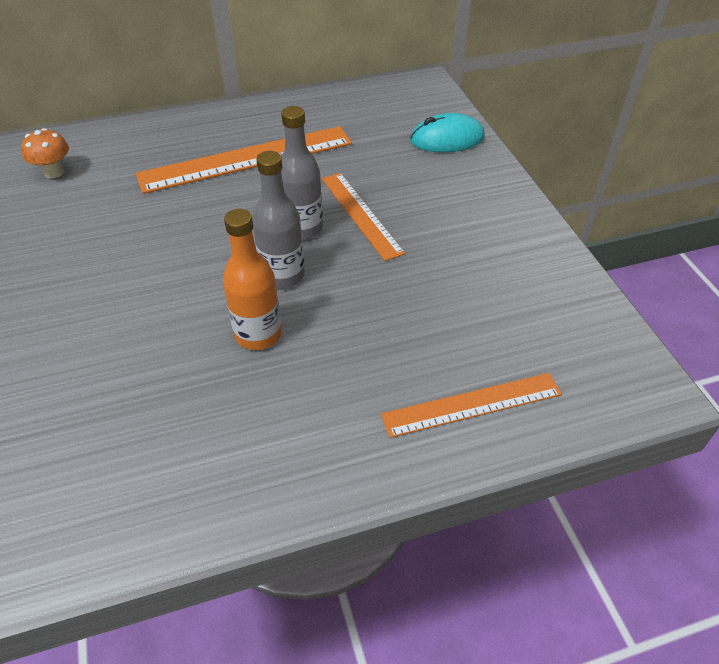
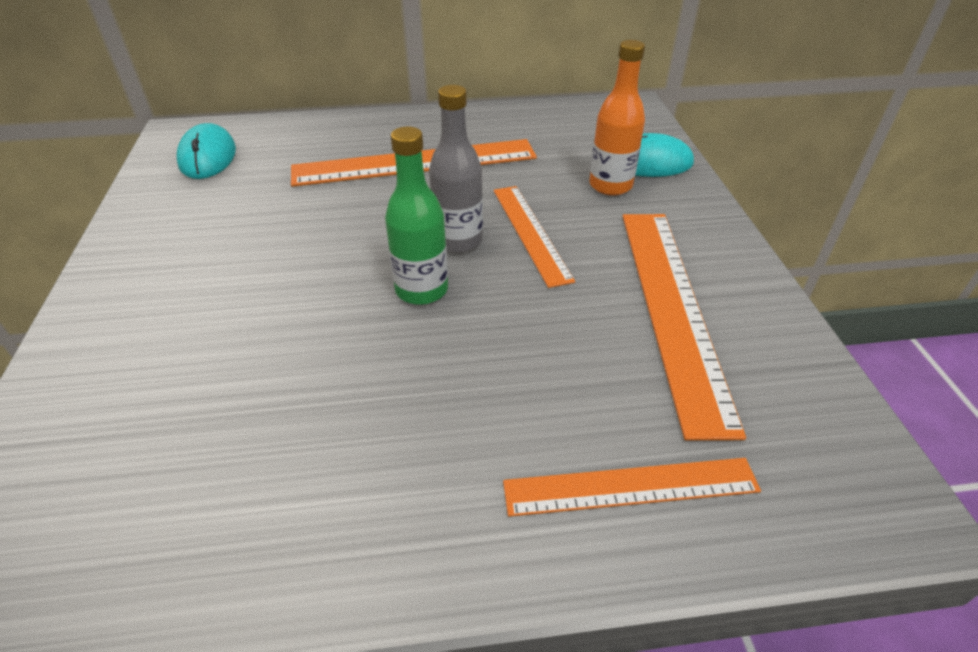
camera: 10 degrees right, 5 degrees down
orange mushroom [21,128,69,178] -> turquoise mouse [176,123,236,179]
orange bottle [223,209,282,350] -> orange bottle moved to [589,40,645,196]
grey bottle [252,151,305,288] -> green bottle [385,127,448,305]
none -> orange ruler [622,214,746,441]

